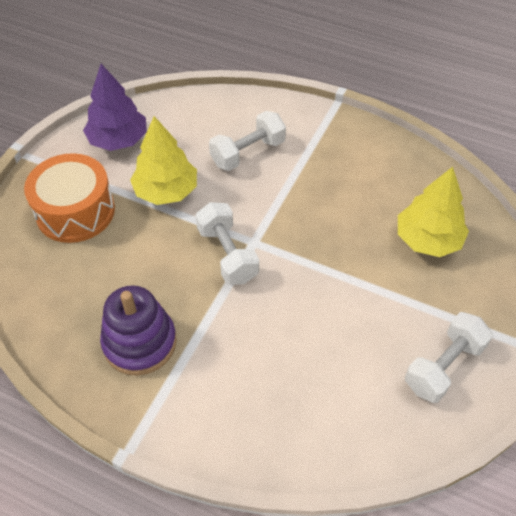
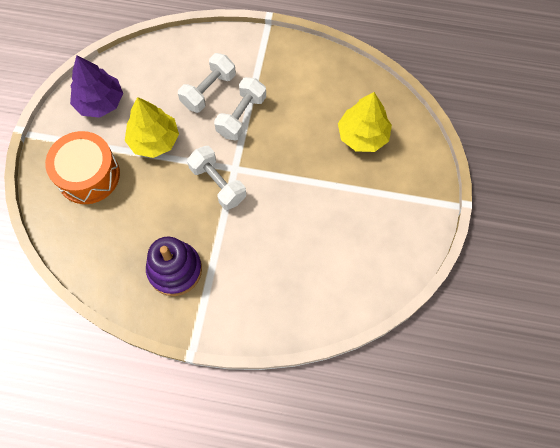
camera: 15 degrees left, 15 degrees up
white dumbbell [405,312,493,403] -> white dumbbell moved to [214,77,266,140]

